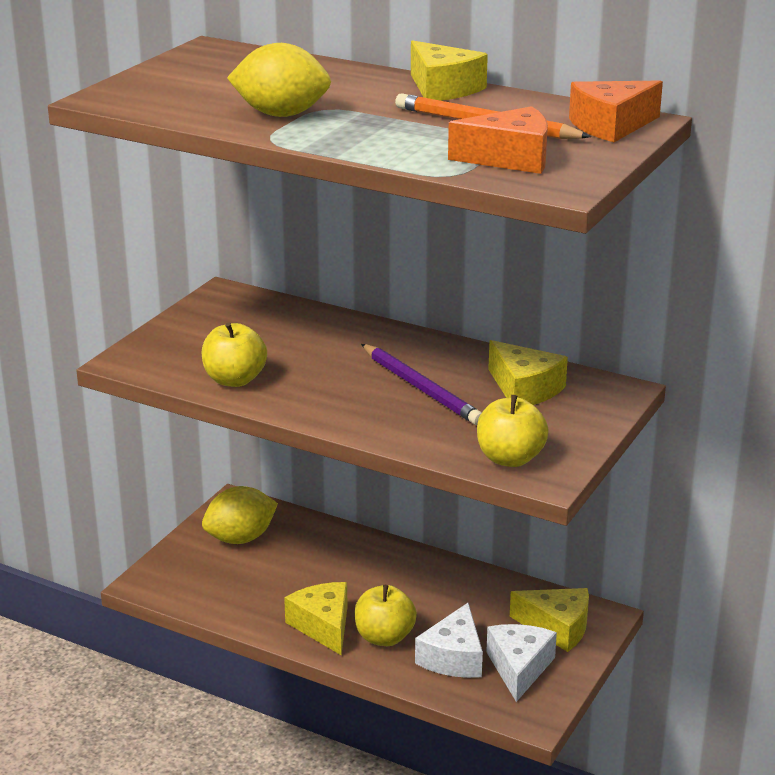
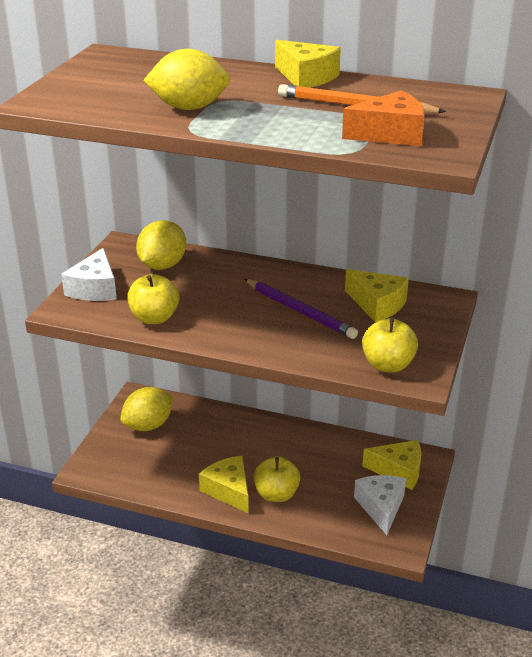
camera: 10 degrees left, 5 degrees up
white cheese [415,603,483,678] -> white cheese moved to [61,248,117,301]
orange cheese [569,80,663,142] -> none
none -> yellow lemon [136,220,186,270]

